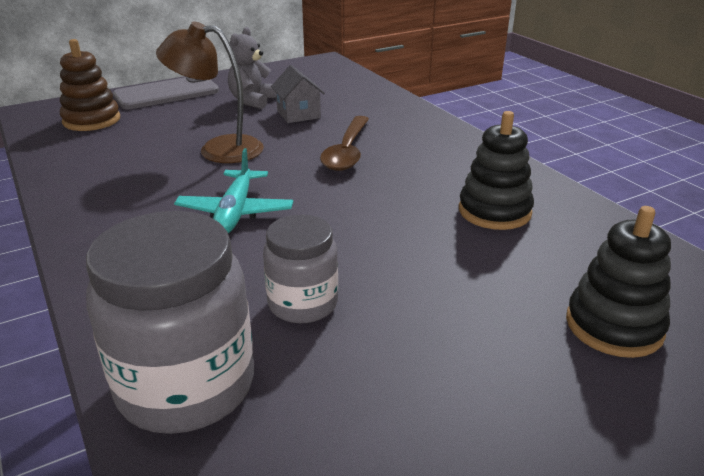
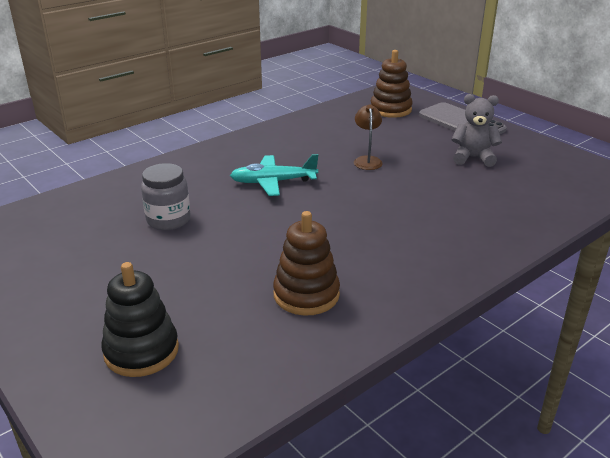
camera: 80 degrees right, 0 degrees up
grey jar [86,211,254,434] -> none
brown lamp [156,21,264,163] -> brown lamp [354,104,383,170], size x0.58
grey house [271,65,325,123] -> none
brown spoon [320,116,369,171] -> none
black stacking toy [459,111,534,230] -> brown stacking toy [273,211,340,316]

